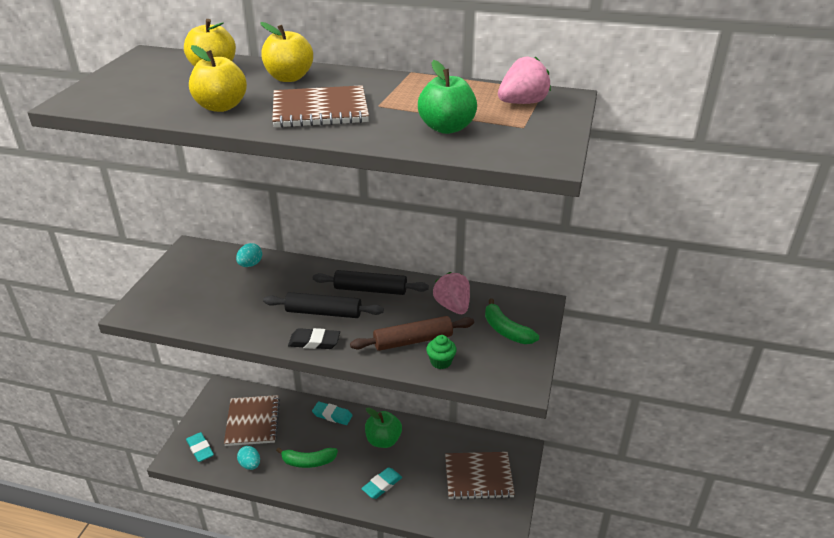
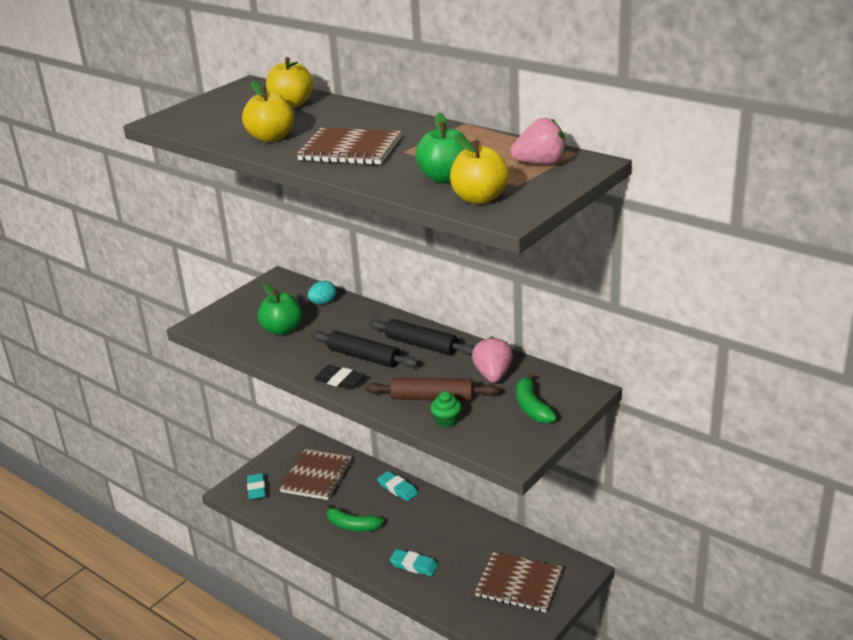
camera: 25 degrees right, 5 degrees down
turquoise egg [237,446,260,470] -> none
yellow apple [260,22,313,82] -> yellow apple moved to [450,135,509,204]
turquoise eraser [361,467,402,499] -> turquoise eraser turned 45 degrees clockwise [389,549,438,576]
green apple [365,407,402,448] -> green apple moved to [257,283,302,335]

